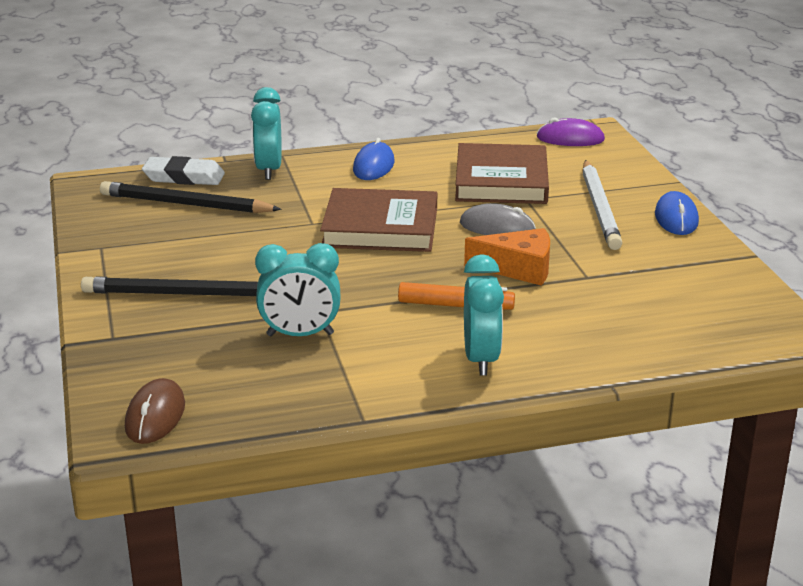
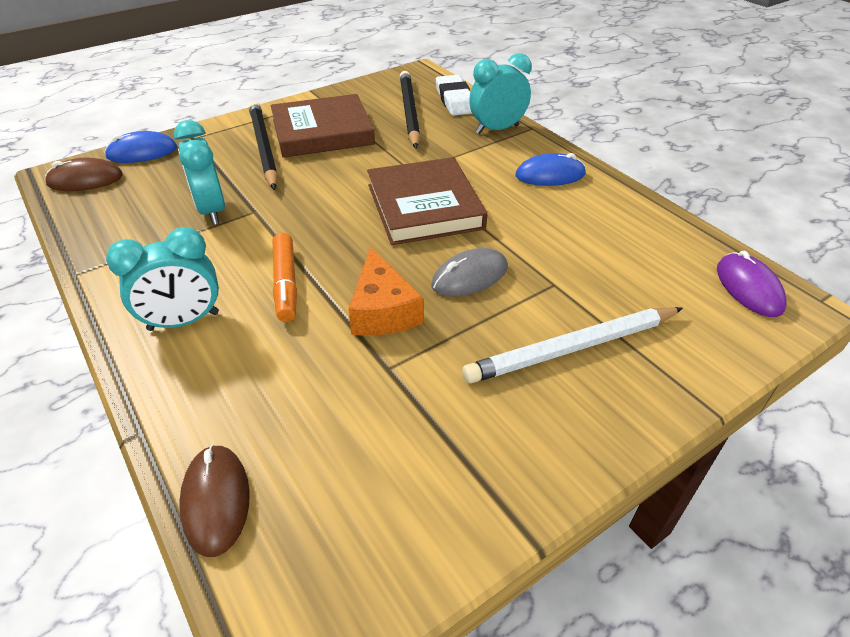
camera: 70 degrees right, 15 degrees up
brown book [455,143,549,204] -> brown book moved to [271,94,375,158]
grey mouse [460,203,536,235] -> grey mouse turned 60 degrees clockwise [431,248,507,297]
blue mouse [655,191,699,235] -> blue mouse moved to [104,131,177,163]
none -> brown mouse [179,444,250,557]

